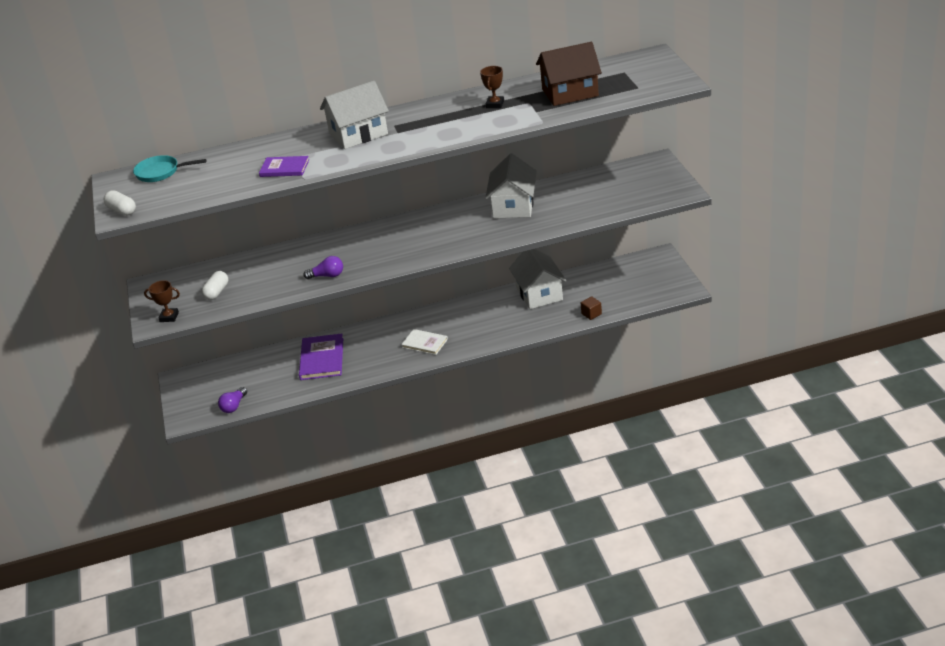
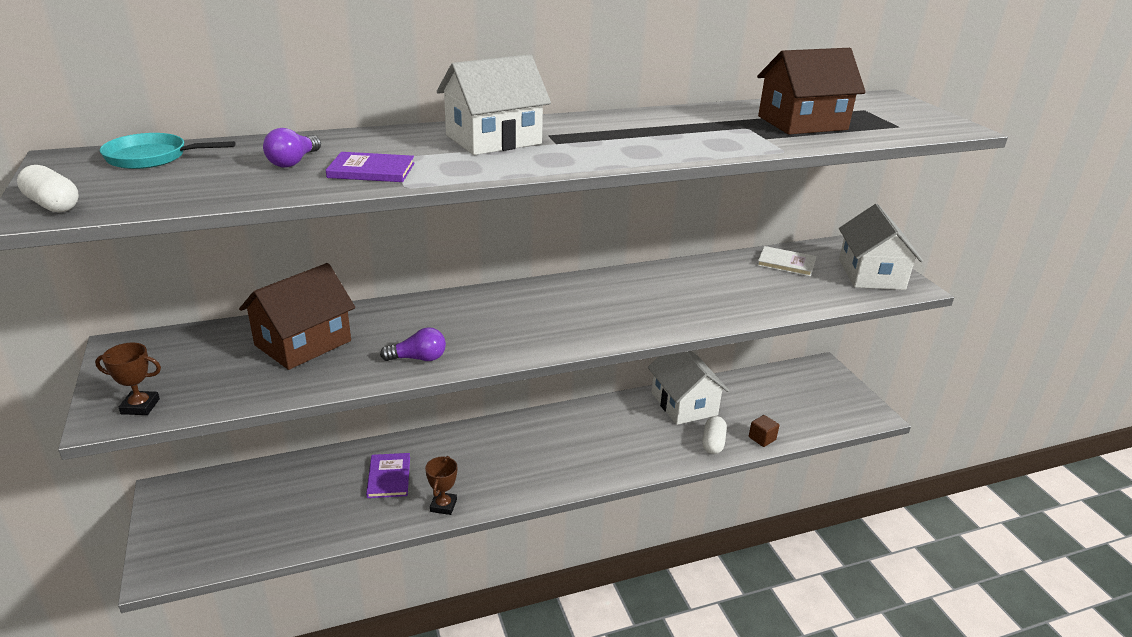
camera: 10 degrees left, 5 degrees down
white capsule [201,271,228,300] -> white capsule moved to [702,416,727,454]
purple light bulb [218,387,247,413] -> purple light bulb moved to [263,128,321,168]
purple book [299,334,343,380] -> purple book [366,453,410,498], size x0.65
white book [401,329,448,355] -> white book moved to [757,246,816,277]
brown trophy [480,66,504,108] -> brown trophy moved to [425,456,457,515]
white house [485,153,537,219] -> white house moved to [839,204,923,290]
none -> brown house [239,263,355,370]

